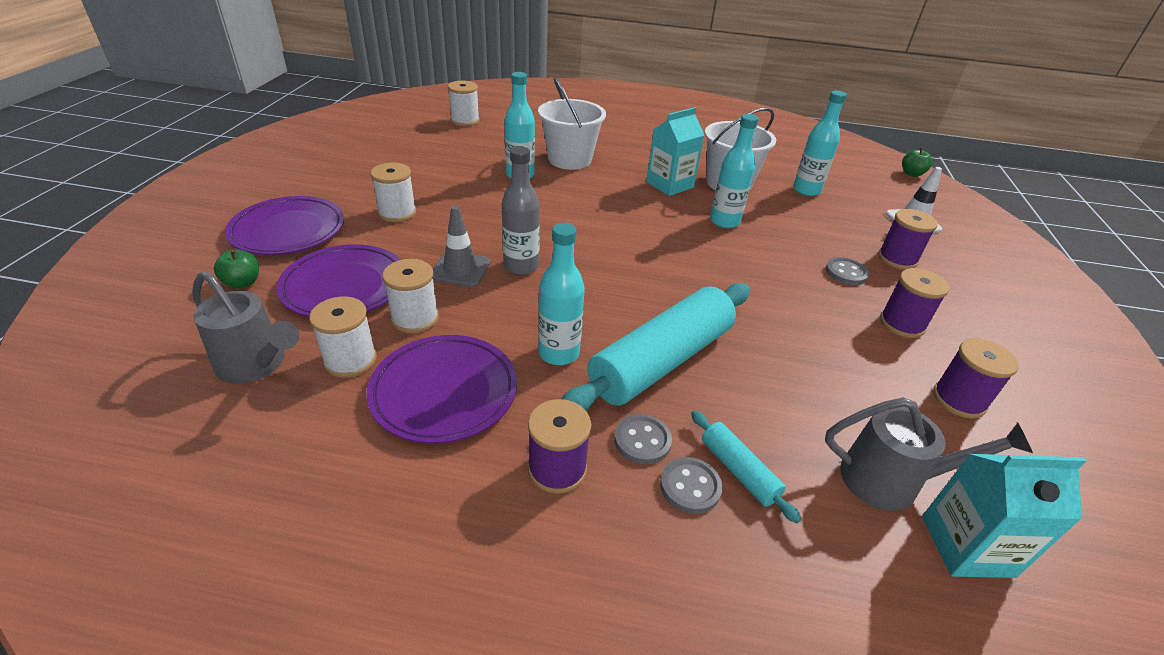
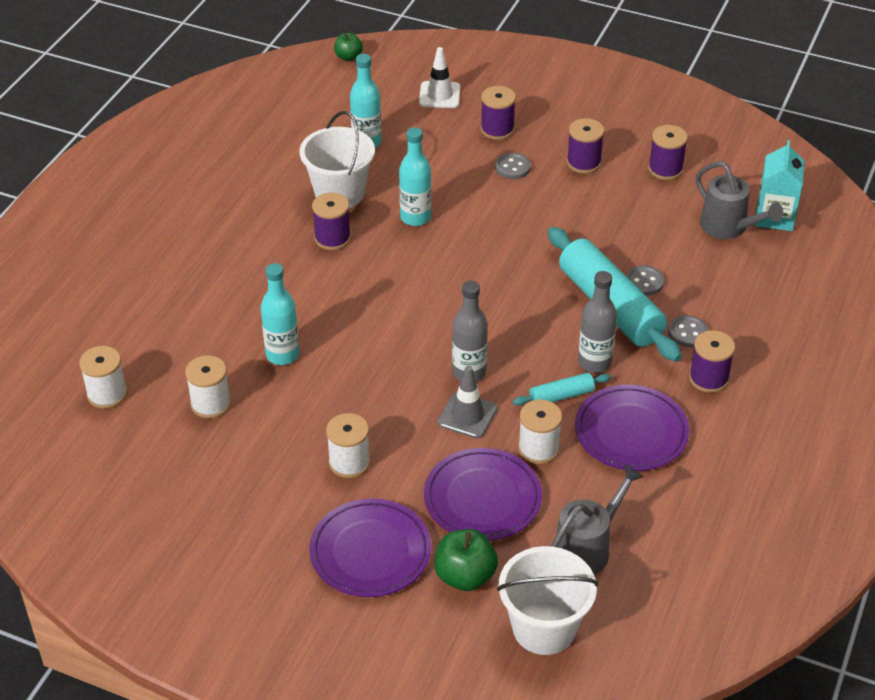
camera: 75 degrees left, 5 degrees up
green apple [214,249,259,289] -> green apple [434,529,498,591], size x1.59
white spool [309,297,377,378] -> white spool moved to [185,355,231,419]
white bucket [538,77,606,170] -> white bucket moved to [497,546,598,655]
turquoise bottle [538,223,585,365] -> grey bottle [578,271,617,373]
turquoise carton [646,107,704,196] -> purple spool [312,193,351,250]
grey button [660,457,723,514] -> grey button moved to [626,265,664,296]
turquoise rolling pin [691,410,801,523] -> turquoise rolling pin moved to [513,372,611,406]
grey watering can [825,397,1033,511] -> grey watering can turned 120 degrees clockwise [696,161,783,239]

